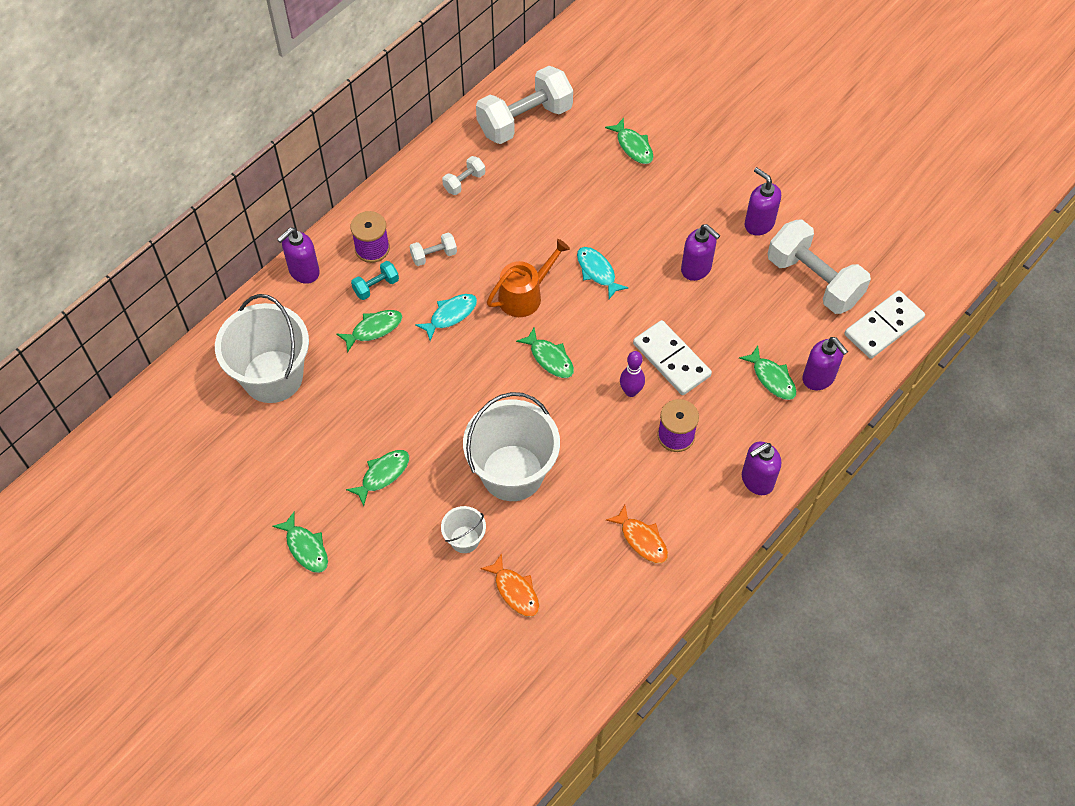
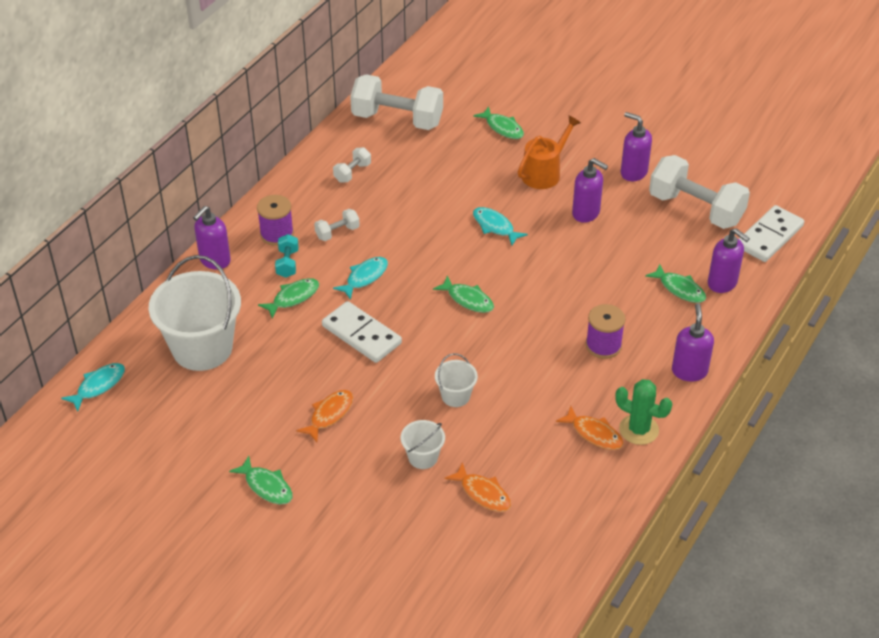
camera: 10 degrees left, 15 degrees down
green fish [346,450,409,506] -> orange fish [296,390,353,442]
turquoise dumbbell [351,261,399,300] -> turquoise dumbbell turned 45 degrees counterclockwise [275,234,299,278]
white bucket [463,392,560,501] -> white bucket [435,353,478,407], size x0.46
white dumbbell [476,66,573,144] -> white dumbbell turned 60 degrees clockwise [350,74,443,130]
orange watering can [487,239,570,317] -> orange watering can moved to [518,115,581,189]
purple bowling pin [620,351,645,397] -> none
white domino [633,320,712,395] -> white domino moved to [322,301,402,363]
purple soap dispenser [742,441,781,495] -> purple soap dispenser turned 135 degrees clockwise [672,303,714,381]
none -> turquoise fish [61,363,125,411]
none -> green cactus [615,379,672,445]

